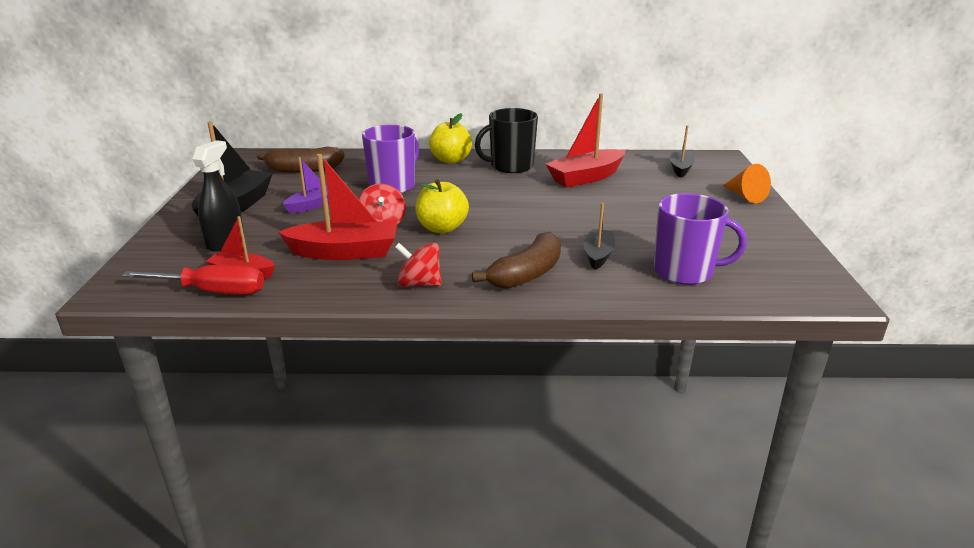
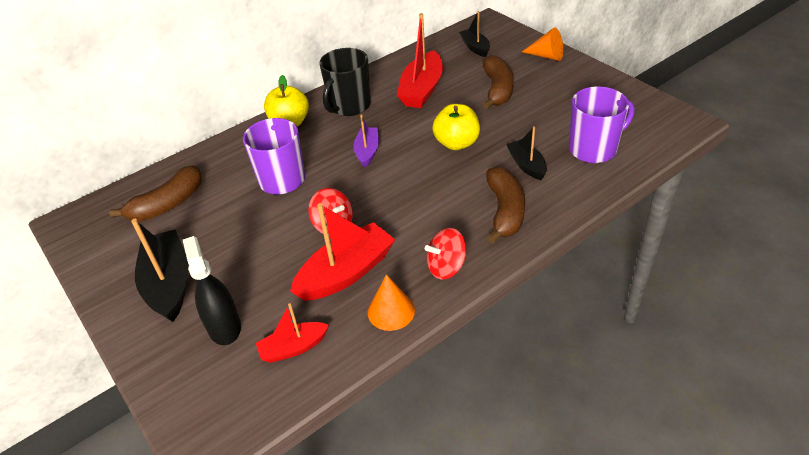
camera: 35 degrees left, 15 degrees up
red screwdriver [122,265,264,295] -> none
purple boat [283,157,329,214] -> purple boat moved to [353,114,379,167]
yellow apple [415,179,469,233] -> yellow apple moved to [432,104,480,150]
none -> orange cone [368,274,415,331]
none -> brown banana [482,55,514,109]

